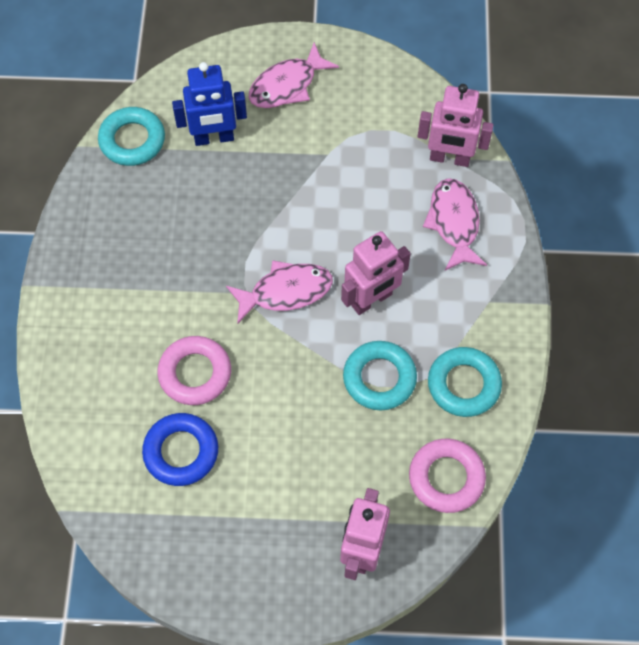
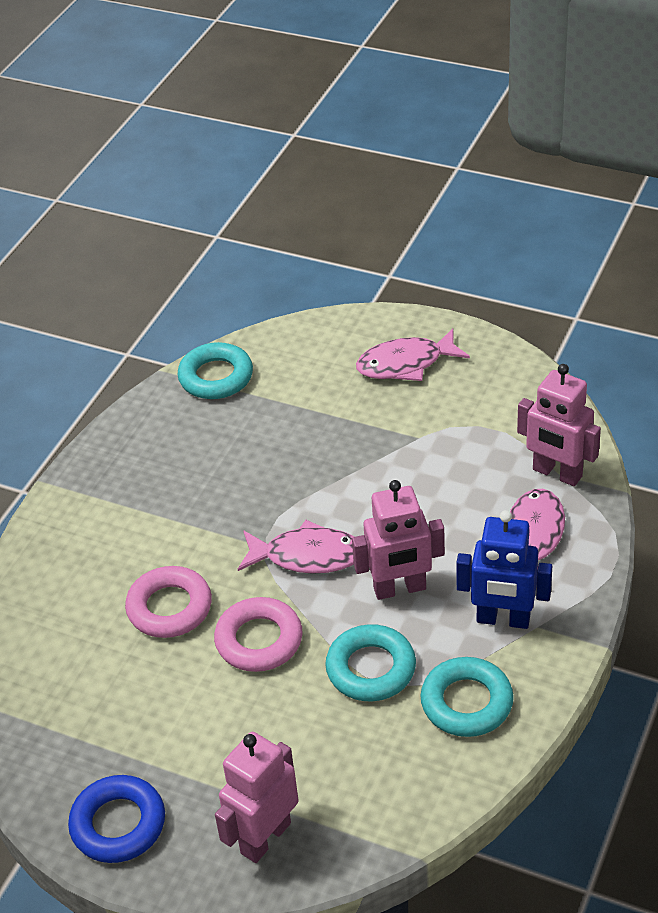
camera: 25 degrees right, 20 degrees down
blue ring [142,413,218,486] -> blue ring moved to [68,775,165,863]
blue robot [172,62,247,146] -> blue robot moved to [456,510,552,629]
pink ring [409,438,486,513] -> pink ring moved to [214,597,303,672]

